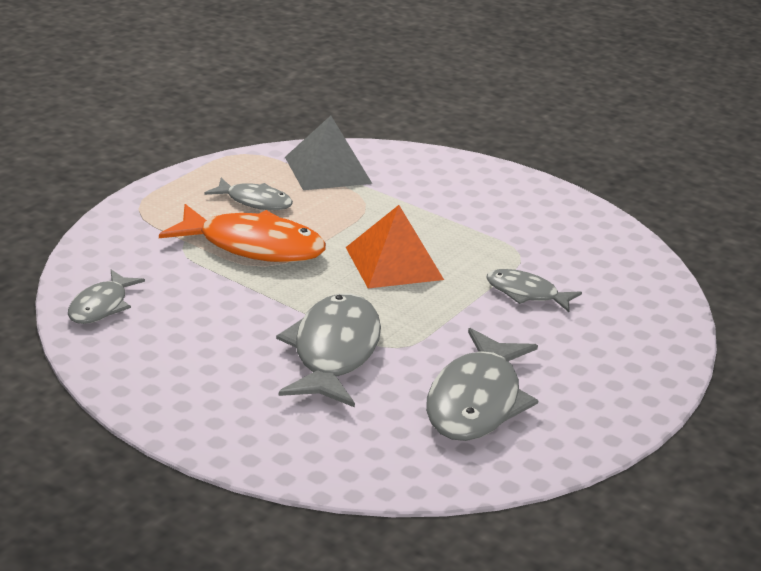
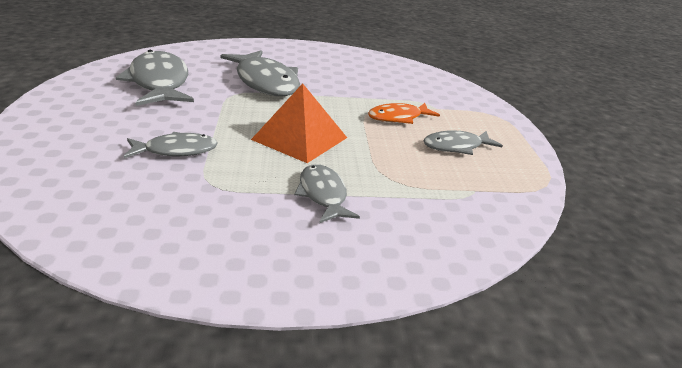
camera: 140 degrees right, 0 degrees up
grey fish [68,270,145,324] -> grey fish moved to [294,164,360,223]
orange fish [159,204,326,262] -> orange fish [368,103,440,124], size x0.57
grey pyramid [285,116,372,190] -> none

